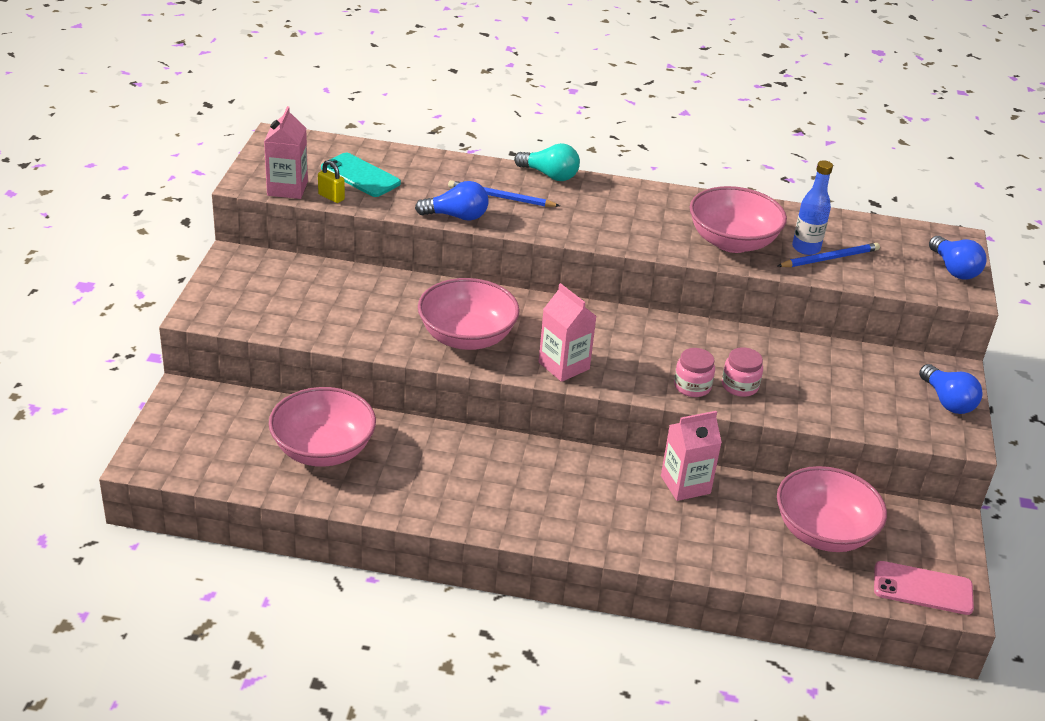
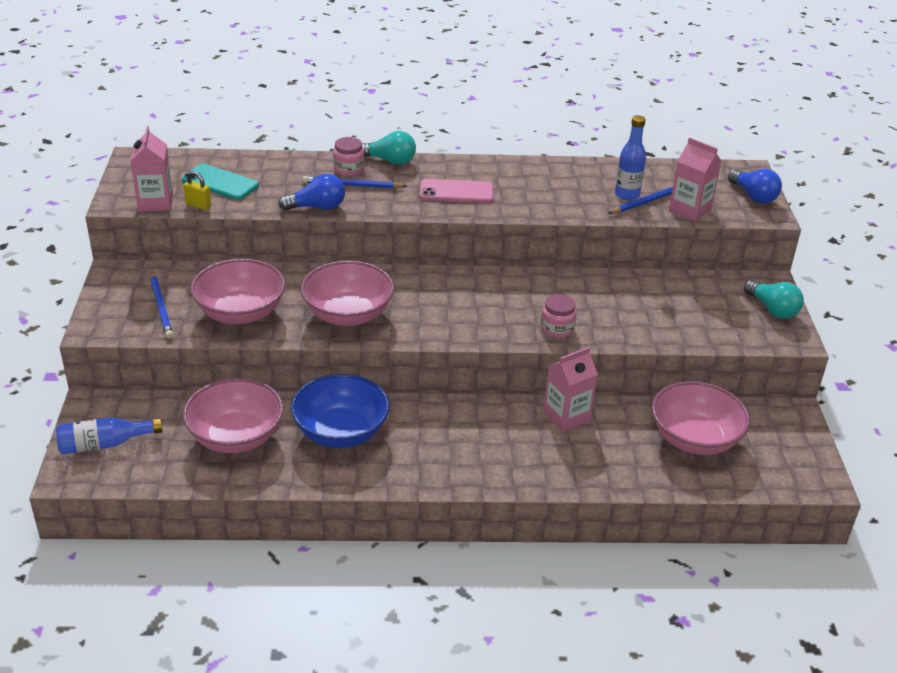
camera: 10 degrees left, 0 degrees up
pink carton [539,283,597,382] -> pink carton moved to [669,137,721,221]
pink bowl [690,186,787,253] -> pink bowl moved to [191,259,285,324]
pink jar [722,347,763,397] -> pink jar moved to [333,137,364,176]
pink phone [874,561,974,615] -> pink phone moved to [420,179,493,203]
blue light bulb [919,364,983,414] -> turquoise light bulb [744,280,804,319]
none -> blue bottle [56,417,163,454]
none -> blue pencil [150,271,173,339]
none -> blue bowl [291,374,389,448]

